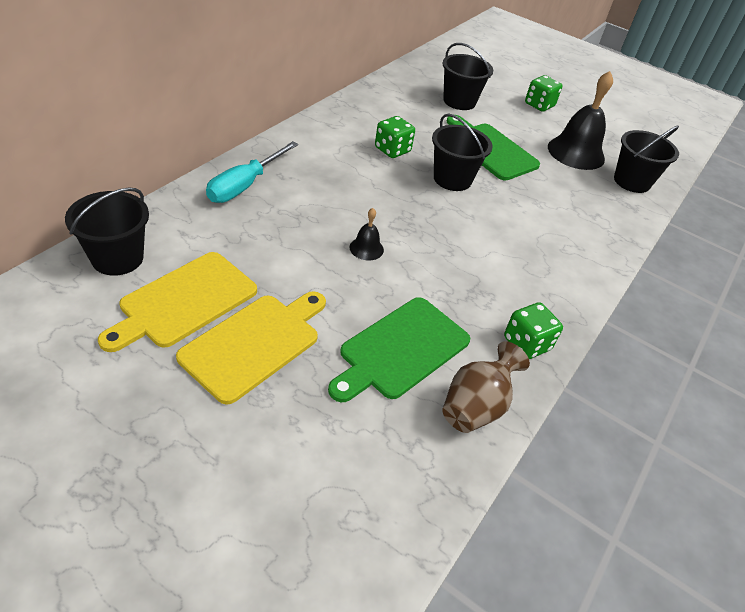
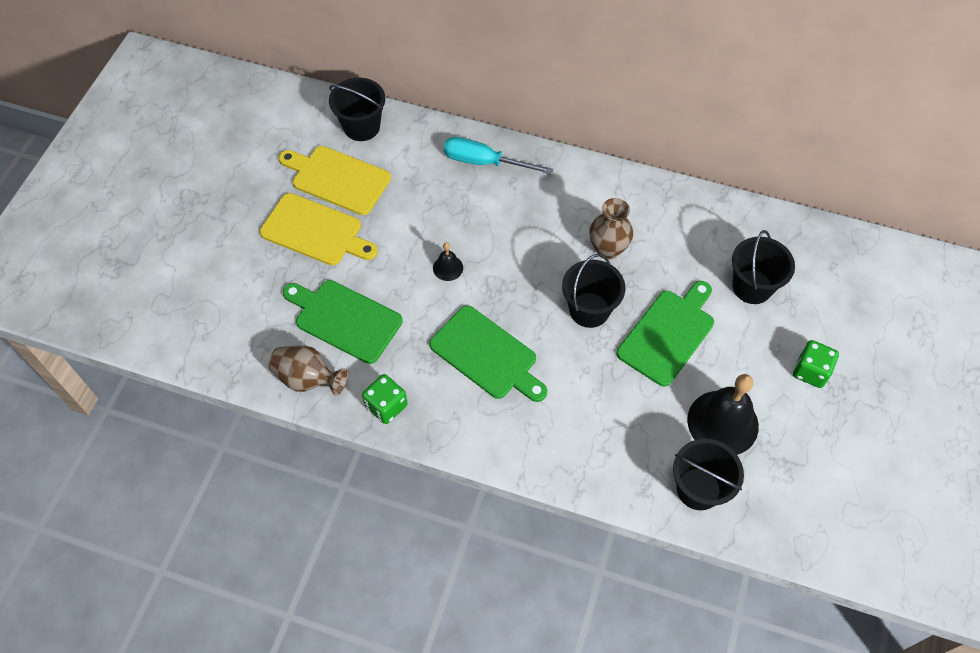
camera: 80 degrees right, 15 degrees up
green dice [375,116,415,158] -> brown vase [590,198,633,259]
none -> green cutting board [429,306,547,402]

